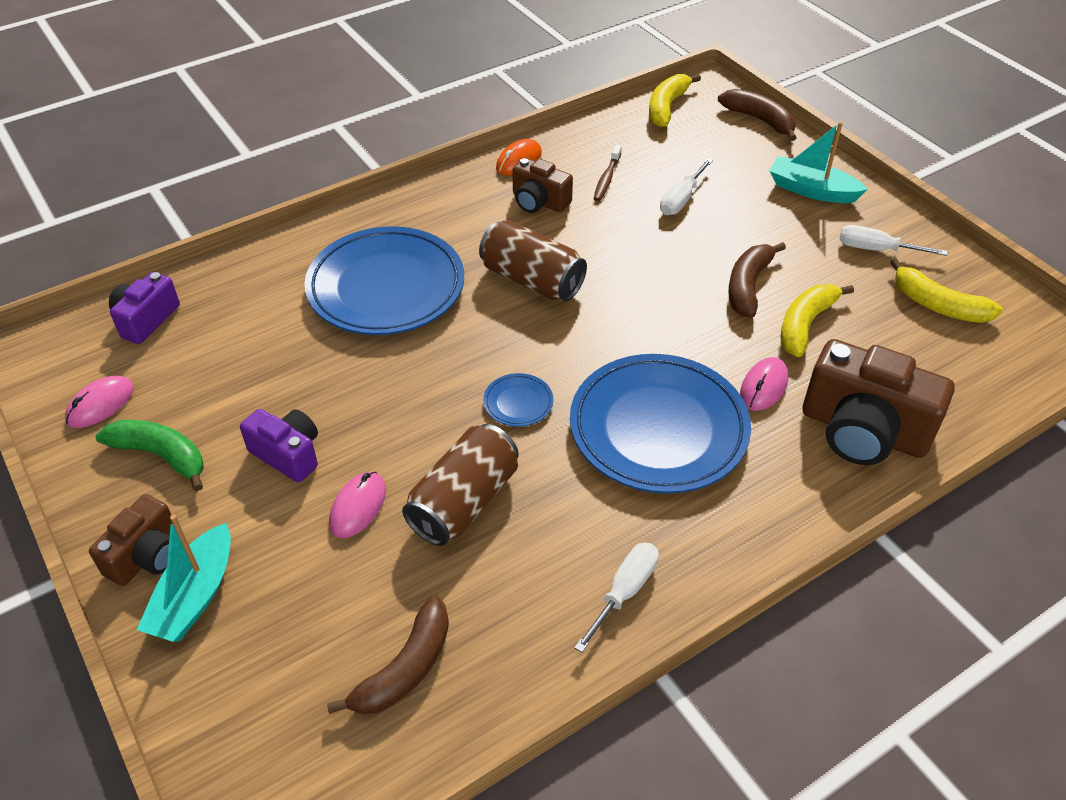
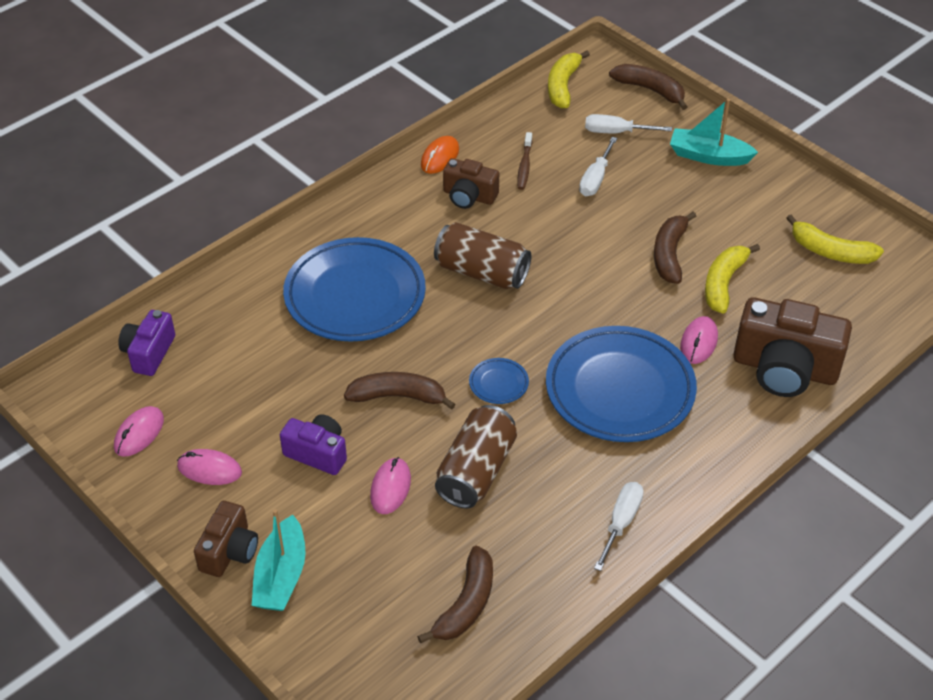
camera: 10 degrees left, 0 degrees up
green banana [95,420,204,491] -> pink mouse [177,449,242,485]
white screwdriver [840,225,948,256] -> white screwdriver moved to [585,114,672,133]
none -> brown banana [344,372,456,410]

